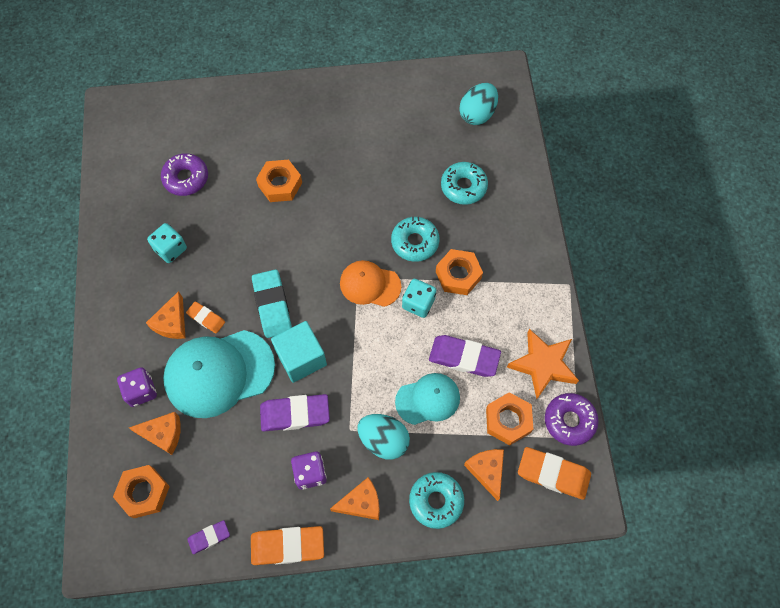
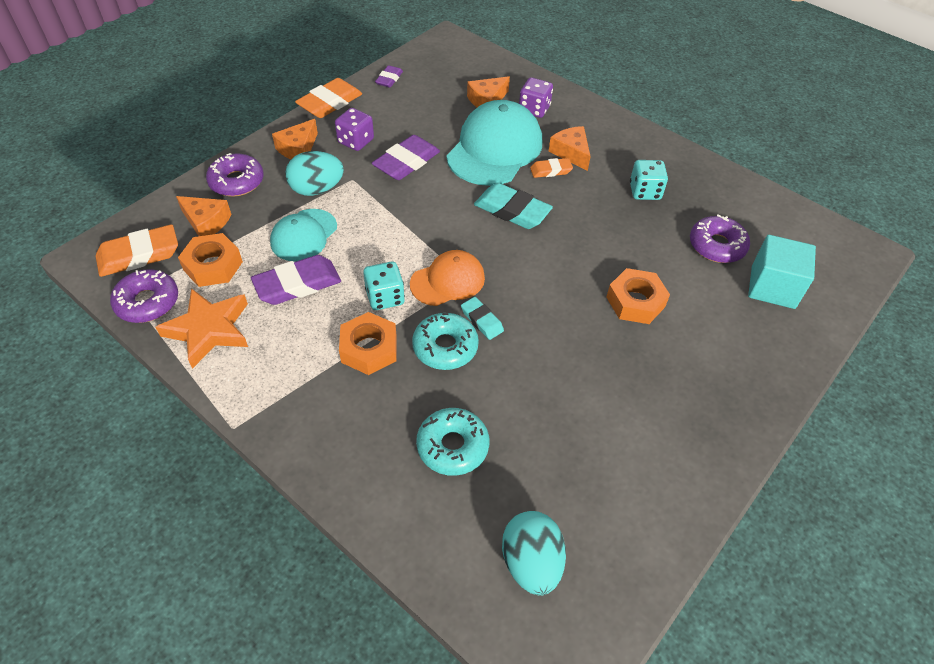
camera: 135 degrees right, 15 degrees down
orange nut [113,465,170,518] -> none
turquoise cube [271,321,327,383] -> turquoise cube moved to [748,235,816,309]
turquoise donut [409,472,464,529] -> purple donut [206,153,264,196]
none -> turquoise eraser [461,297,504,340]

